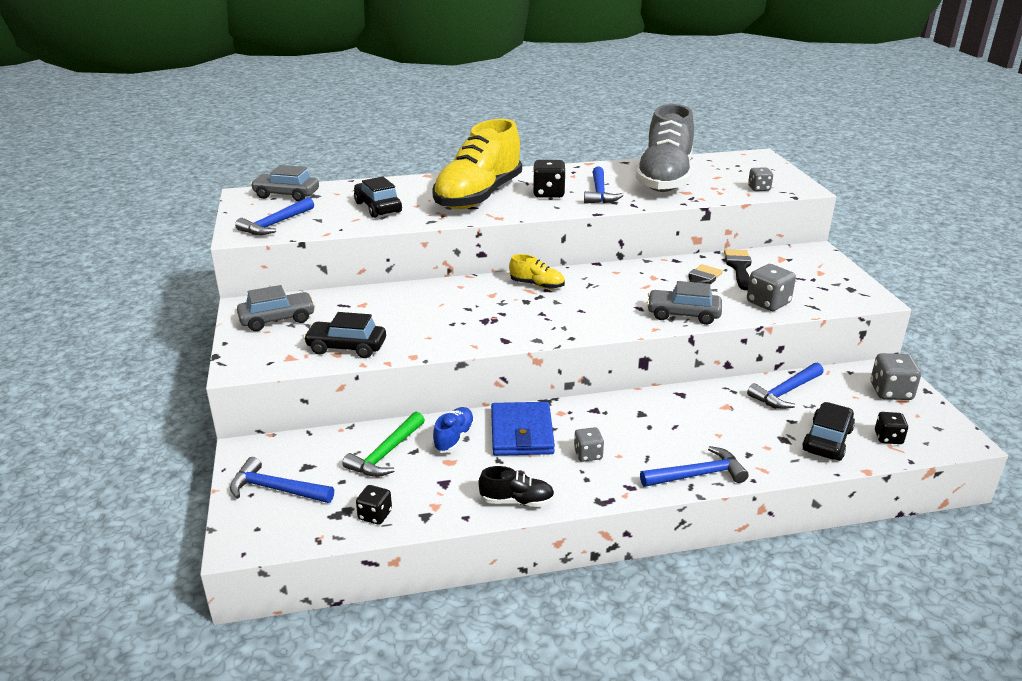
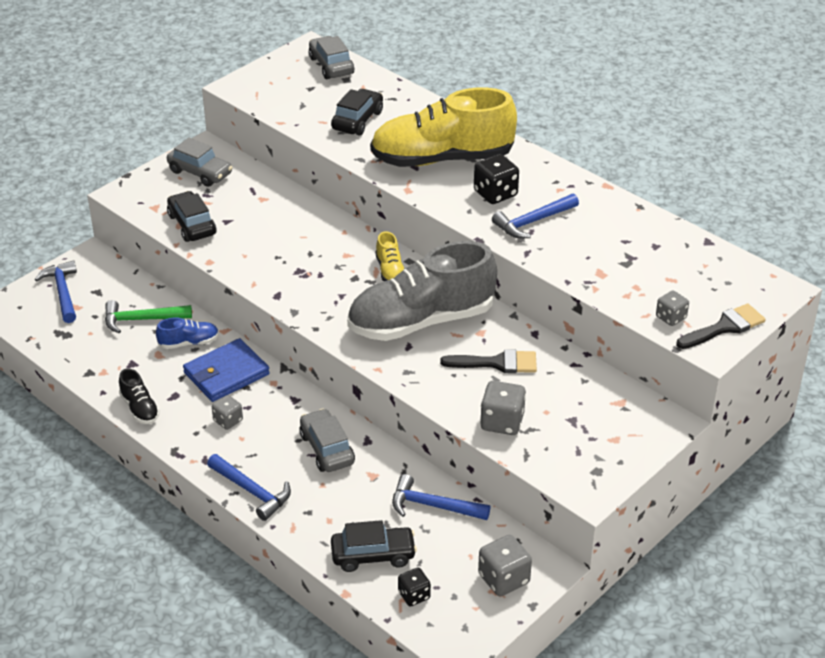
camera: 55 degrees right, 10 degrees up
blue hammer [235,197,314,235] -> none
black dice [356,485,392,525] -> none
grey shoe [636,104,694,192] -> grey shoe moved to [347,241,497,341]
grey car [647,281,722,325] -> grey car moved to [299,408,355,472]
black brush [724,249,752,290] -> black brush moved to [676,303,766,349]

